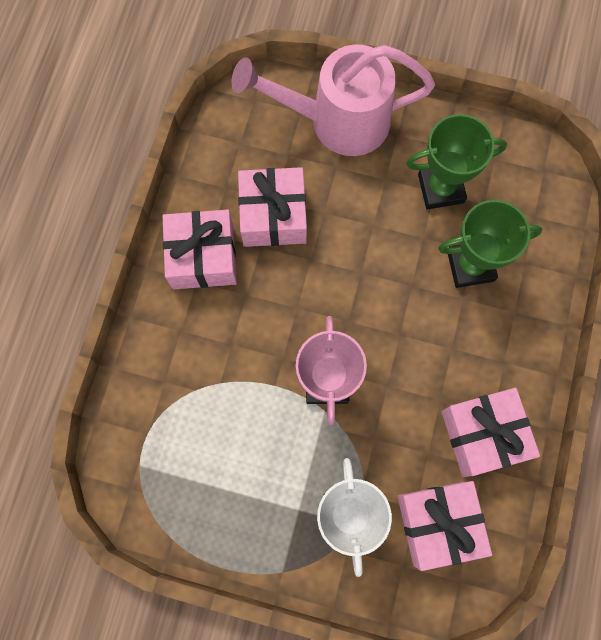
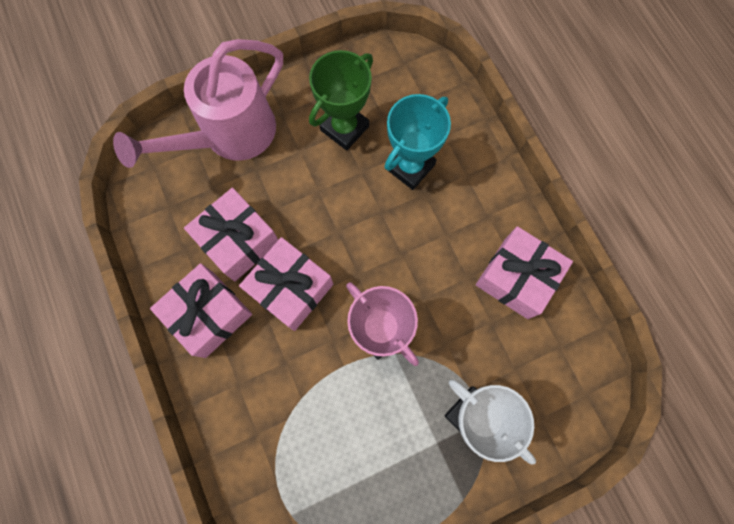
camera: 40 degrees left, 0 degrees up
pink gift [398,481,492,571] -> pink gift moved to [239,237,333,331]
green trophy [438,200,542,288] -> turquoise trophy [384,94,451,190]

